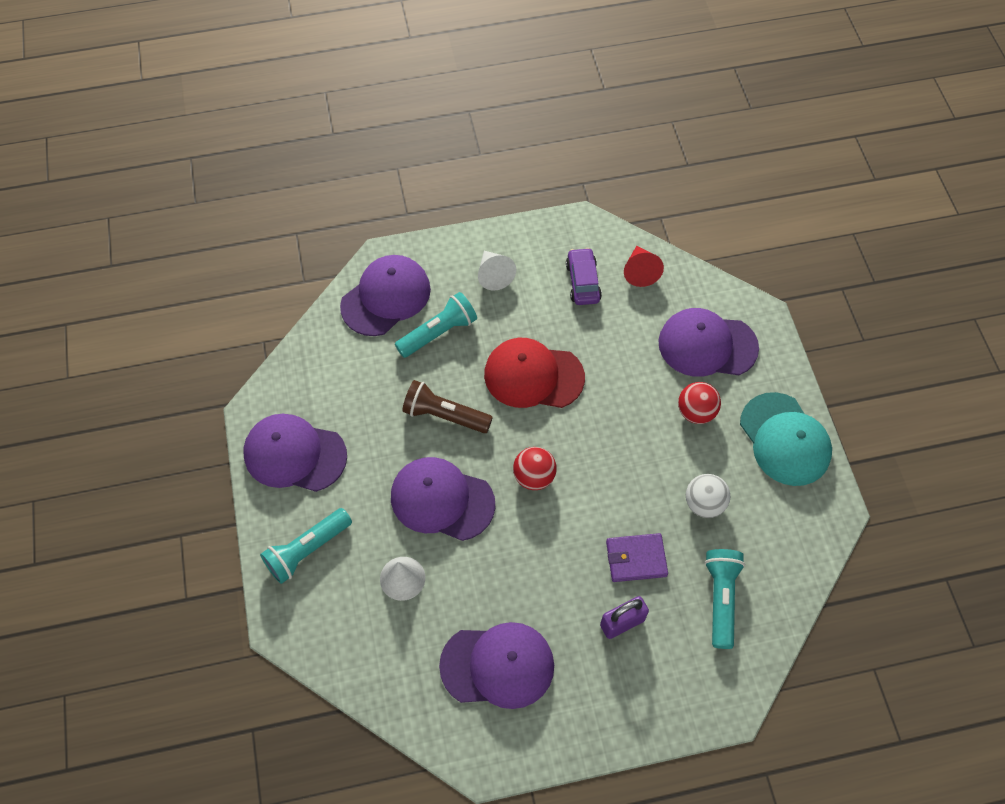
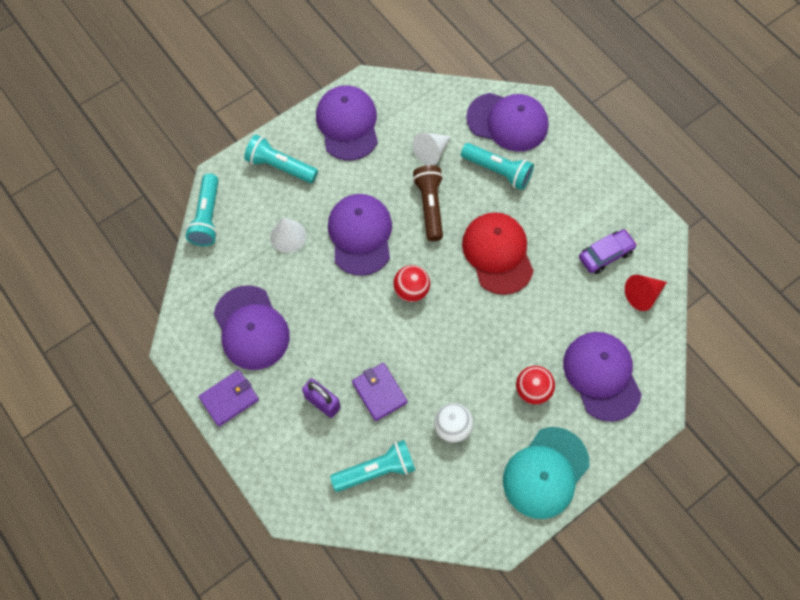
camera: 65 degrees right, 5 degrees up
white cone [478,251,516,291] -> white cone moved to [413,132,451,165]
none -> turquoise flashlight [185,173,219,246]
none -> purple wallet [199,370,259,427]

